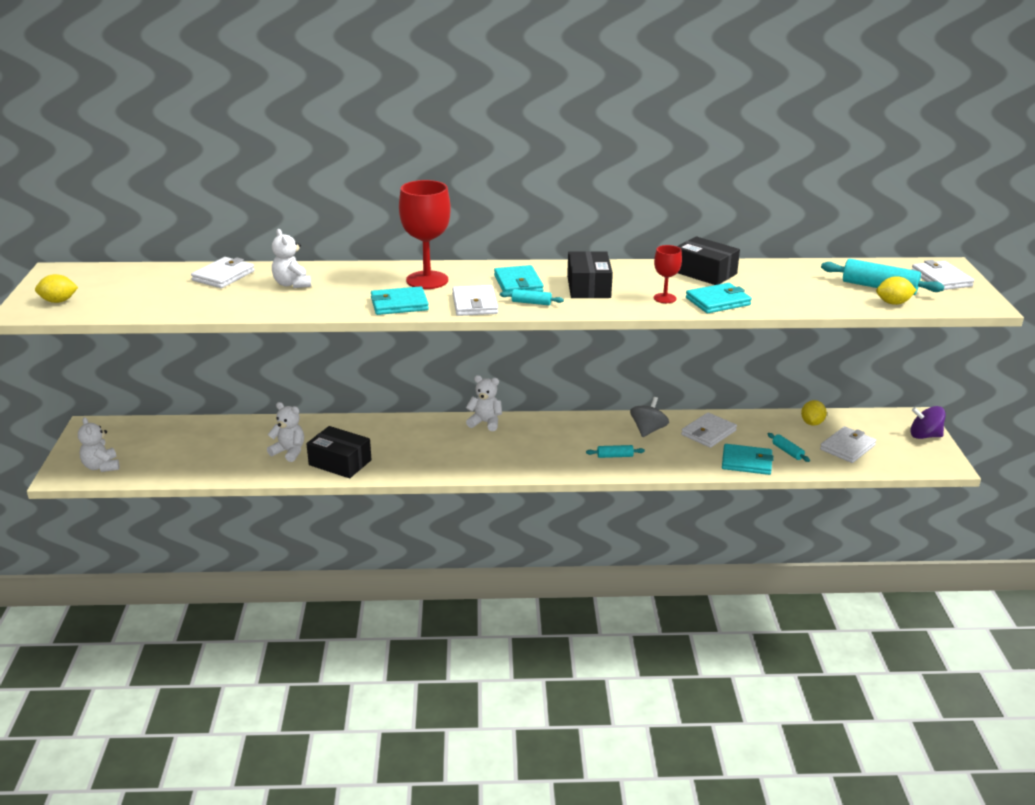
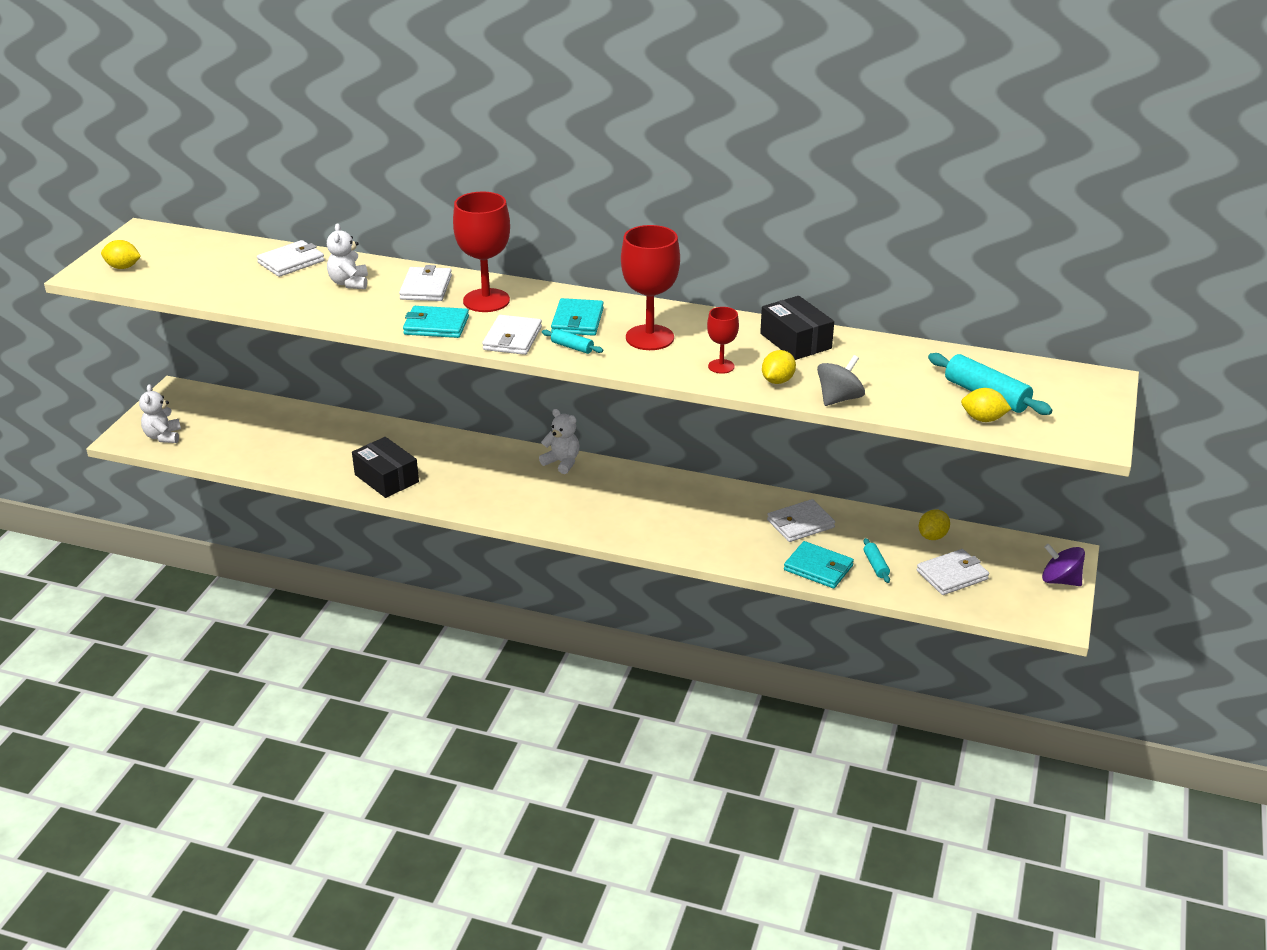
camera: 20 degrees right, 5 degrees up
white teddy bear [267,402,304,462] -> none
black box [567,251,613,298] -> red goblet [621,225,680,350]
turquoise rolling pin [586,445,645,458] -> none
grey spinning top [630,397,669,437] -> grey spinning top moved to [817,355,865,406]
turquoise wallet [686,283,752,313] -> yellow lemon [762,350,796,384]
white wallet [911,260,974,290] -> white wallet moved to [399,265,452,301]

